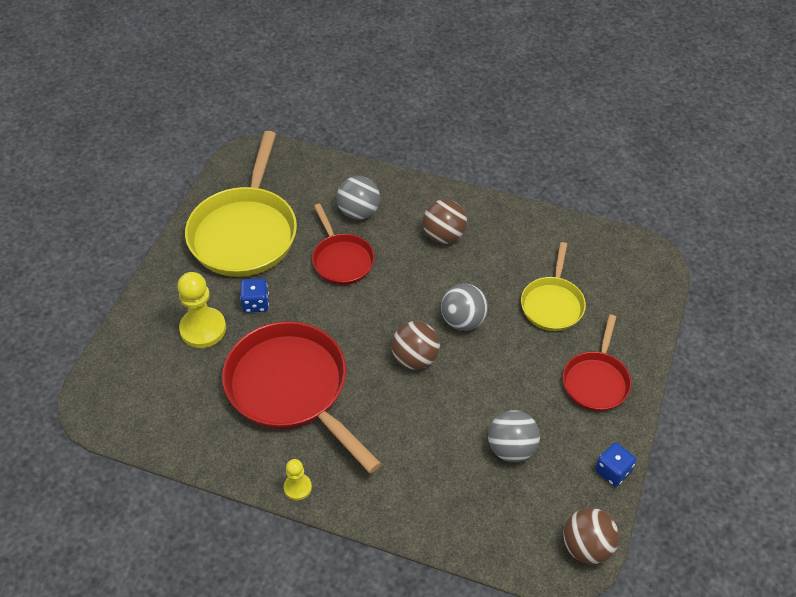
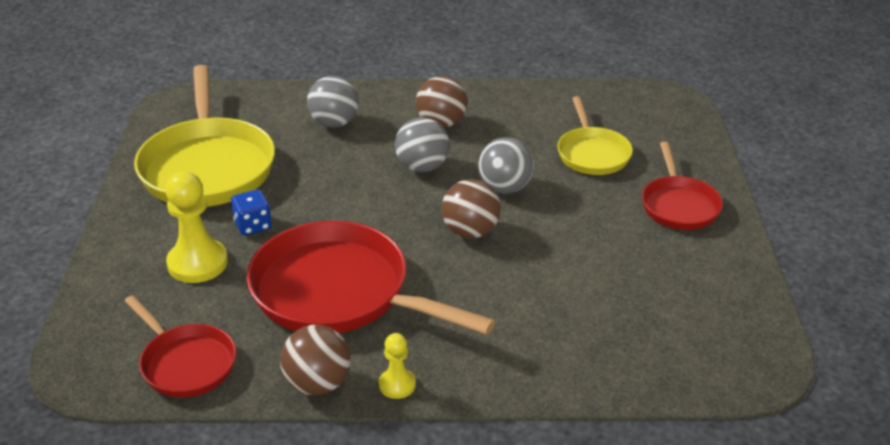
camera: 20 degrees left, 15 degrees down
red pan [312,204,375,285] -> red pan moved to [124,295,236,397]
grey ball [488,410,540,462] -> grey ball moved to [395,117,450,172]
brown ball [563,508,619,564] -> brown ball moved to [280,325,351,395]
blue dice [595,442,636,487] -> none

